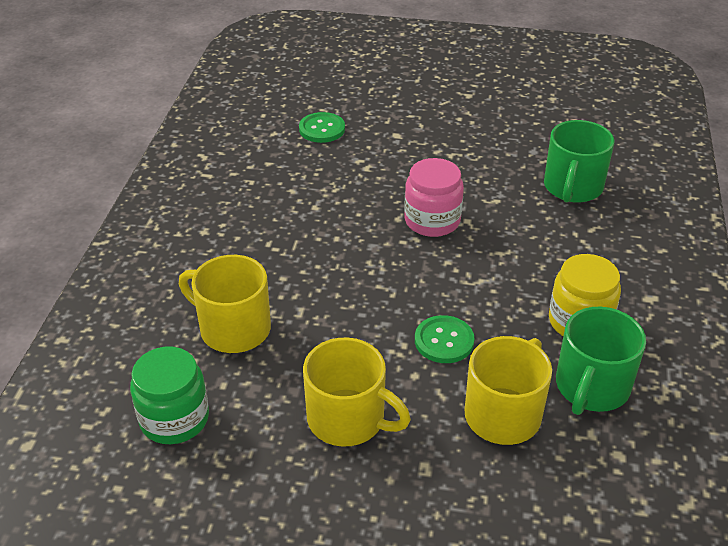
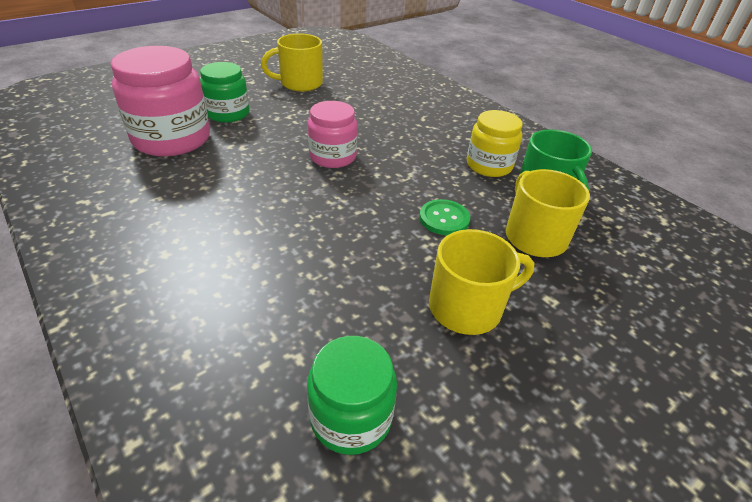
camera: 50 degrees left, 0 degrees up
yellow mug [179,255,271,353] -> yellow mug moved to [261,33,323,92]
green button [299,112,345,143] -> pink jar [111,46,210,156]
green mug [544,120,615,203] -> none
none -> green jar [200,62,249,122]

